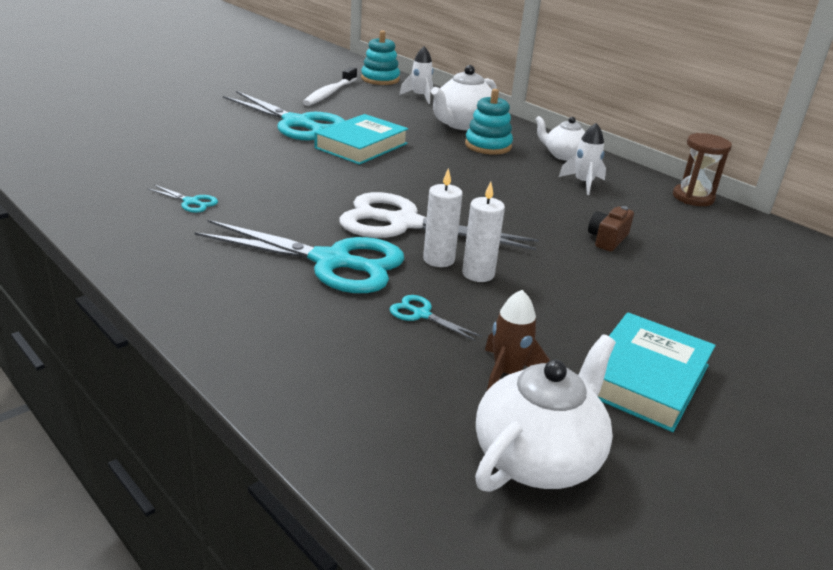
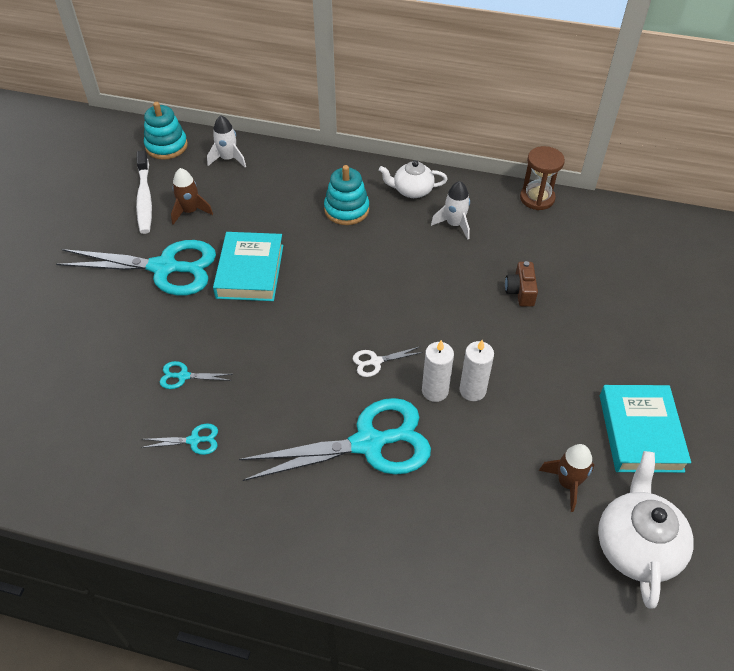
camera: 30 degrees left, 20 degrees up
white scissors [339,192,539,250] -> white scissors [353,347,423,377], size x0.41
turquoise scissors [390,295,482,341] -> turquoise scissors moved to [160,361,232,389]
white teapot [431,65,497,130] -> none
none -> brown rocket [171,168,213,225]

